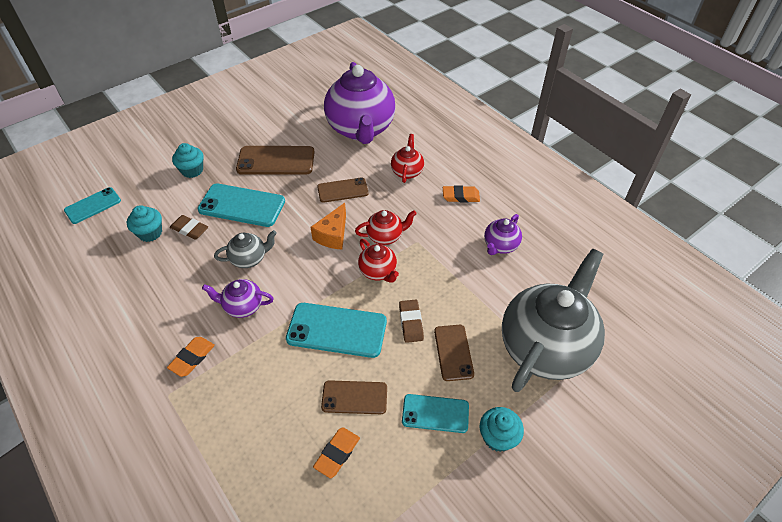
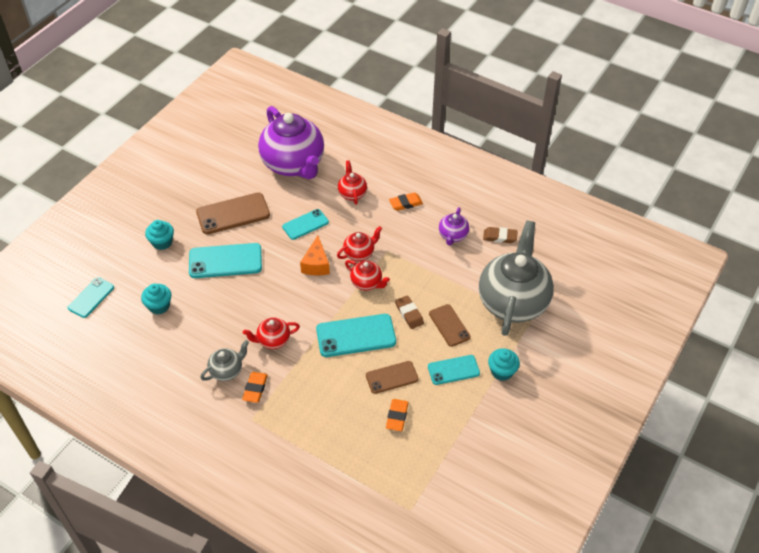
camera: 20 degrees left, 0 degrees up
brown eraser [170,215,208,240] -> brown eraser moved to [483,227,518,243]
purple teapot [202,279,274,318] -> red teapot [243,318,300,349]
grey teapot [214,230,277,268] -> grey teapot moved to [201,340,249,381]
brown phone [317,178,369,203] -> turquoise phone [282,209,329,240]

